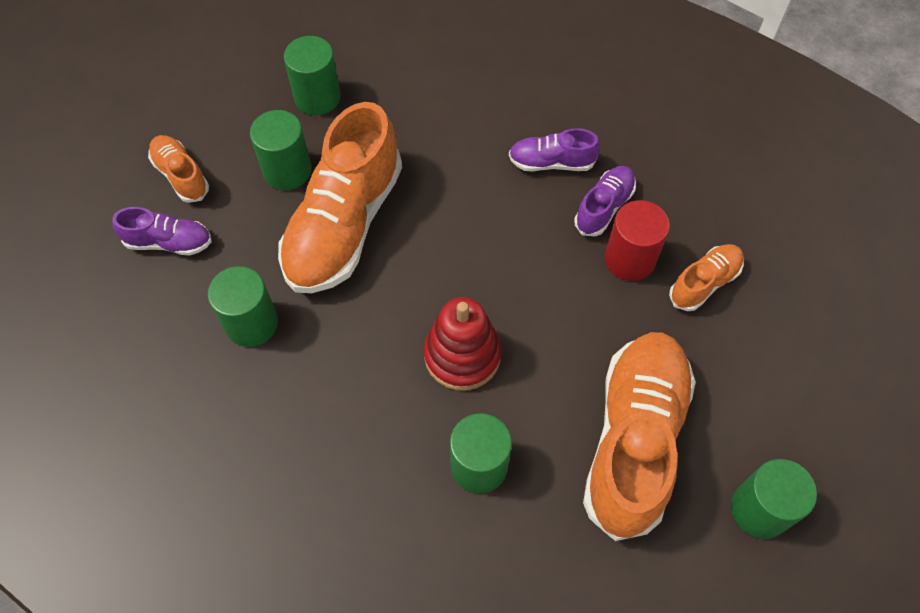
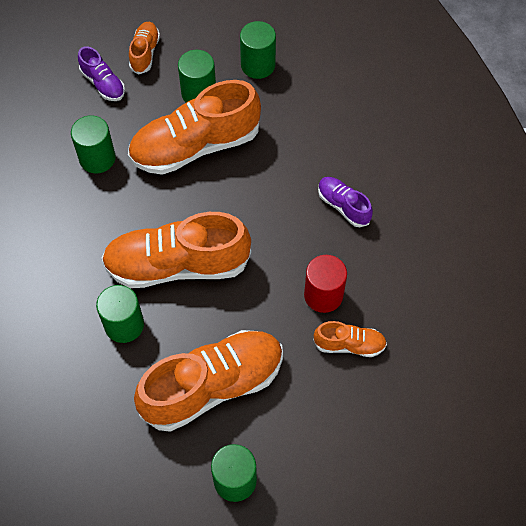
camera: 45 degrees right, 0 degrees up
red stacking toy [424,297,501,391] -> orange shoe [102,212,251,288]
purple shoe [574,166,636,236] -> none

